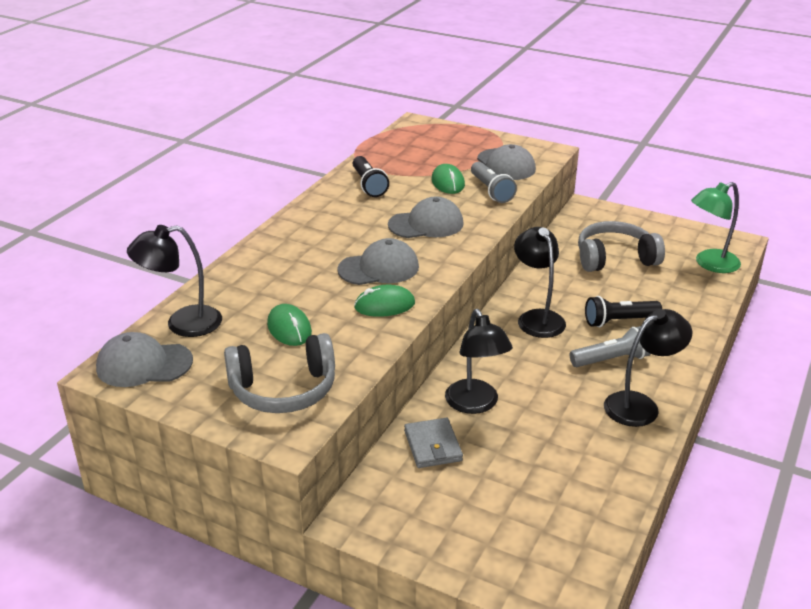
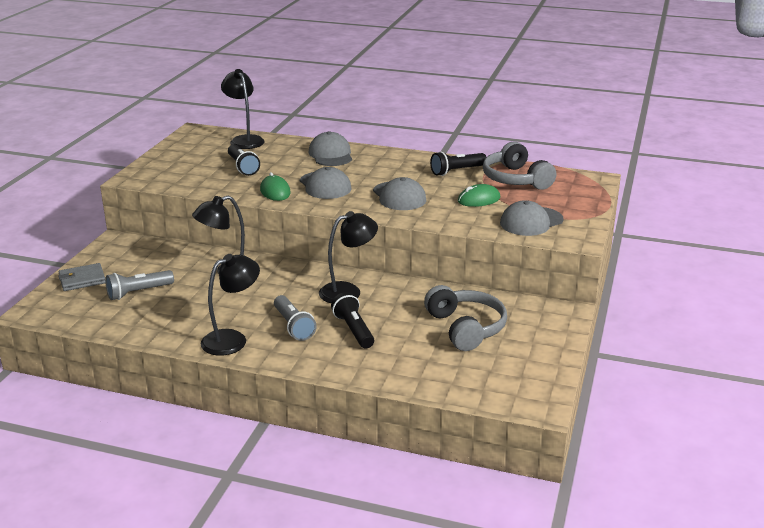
camera: 80 degrees right, 5 degrees down
grey cap [96,332,193,387] -> grey cap moved to [309,131,352,166]
grey headphones [224,333,335,413] -> grey headphones moved to [483,142,556,190]
green mouse [267,304,312,346] -> black flashlight [228,144,260,176]
grey wallet [404,418,463,468] -> grey wallet moved to [58,263,106,291]
grey flashlight [471,162,517,203] -> grey flashlight moved to [105,270,174,300]
black lamp [604,309,692,427] -> black lamp turned 90 degrees counterclockwise [201,254,260,356]
green lamp [691,182,741,273] -> none

